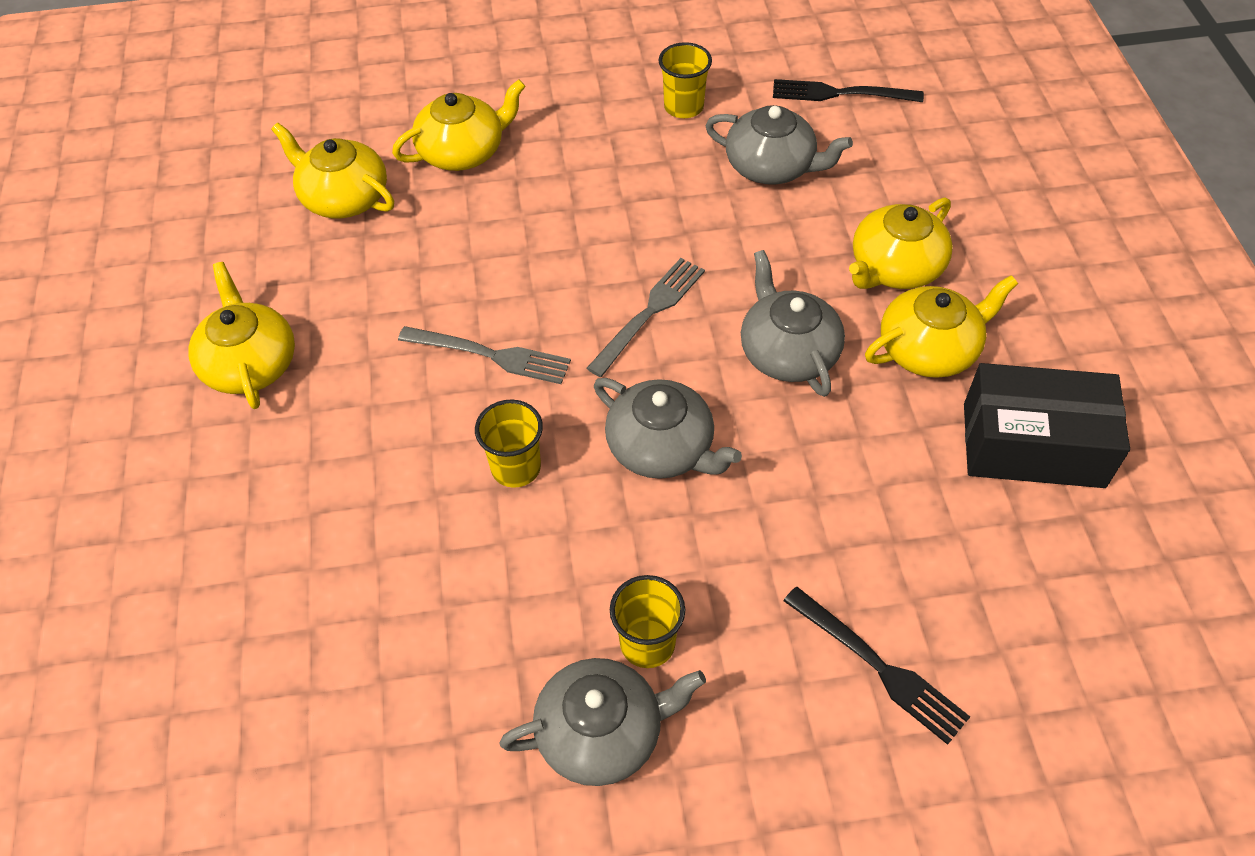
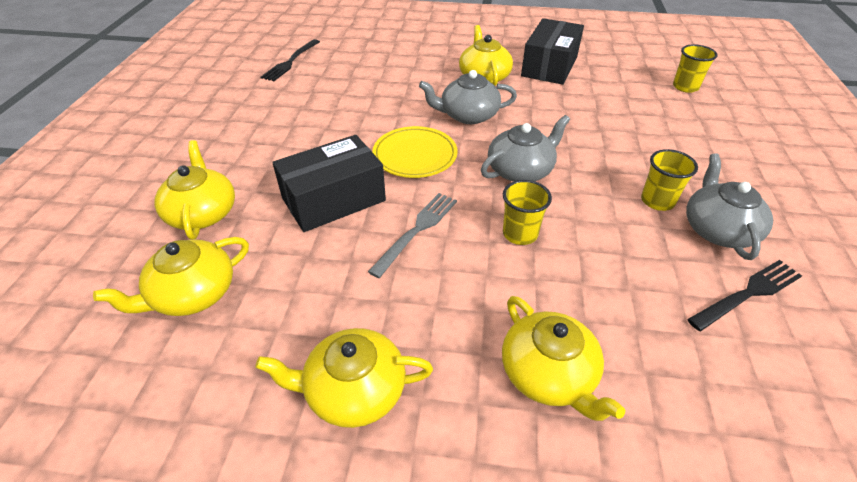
camera: 75 degrees left, 10 degrees down
grey fork [586,258,705,377] -> yellow plate [372,126,458,178]
yellow cup [659,42,712,118] -> yellow cup moved to [673,44,718,93]
grey teapot [705,105,853,185] -> none
black fork [783,587,970,745] -> black fork moved to [687,260,802,331]
yellow teapot [849,198,953,289] -> yellow teapot moved to [502,296,625,421]
none -> black box [272,135,386,232]

